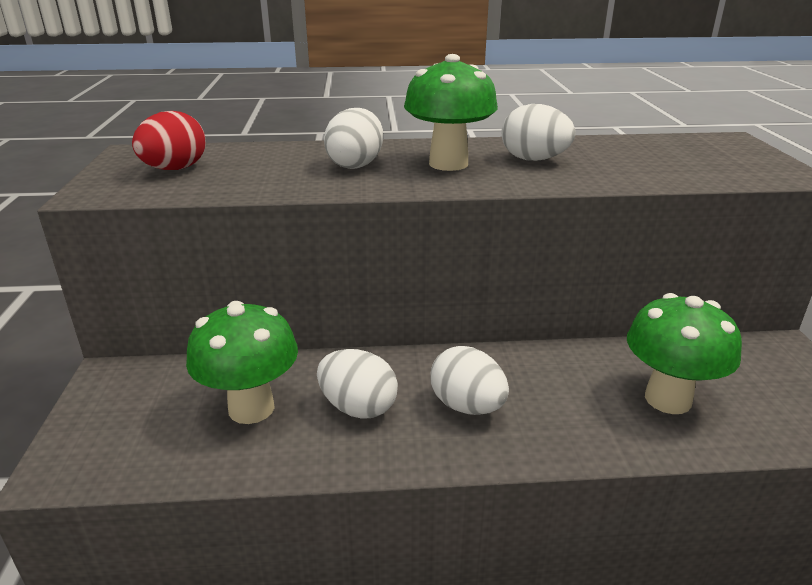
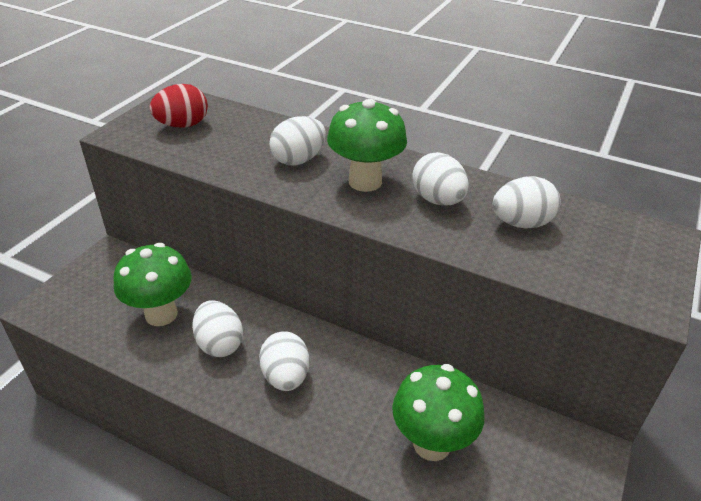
camera: 30 degrees right, 10 degrees up
none -> white egg [493,176,561,229]

